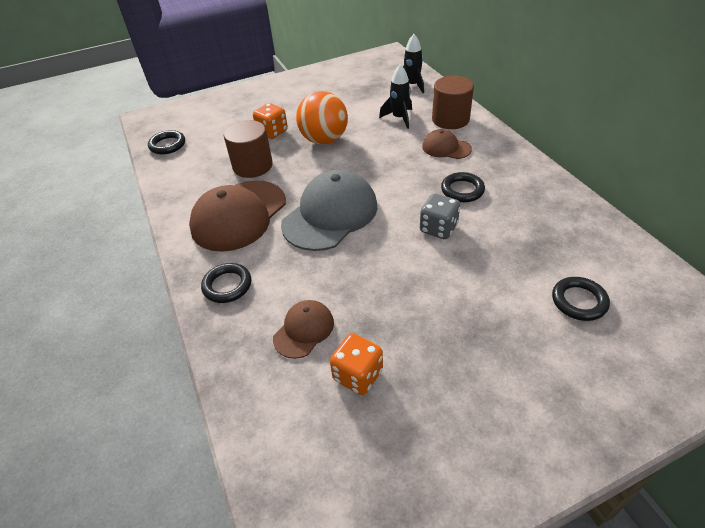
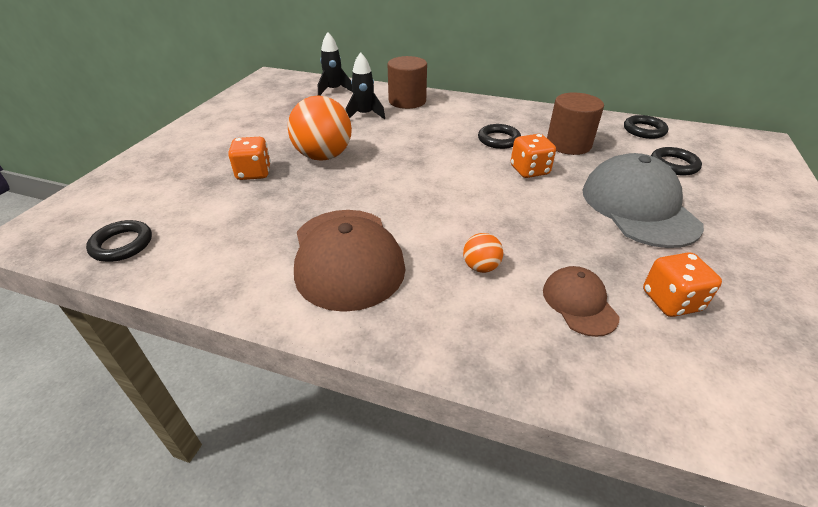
camera: 50 degrees left, 5 degrees down
black ring [201,263,251,303] -> black ring moved to [624,115,668,139]
brown cylinder [224,120,273,178] -> brown cylinder moved to [547,93,604,155]
grey cap [281,170,377,251] -> grey cap moved to [582,153,704,248]
grey dice [420,193,460,239] -> orange dice [511,134,556,178]
brown cap [422,129,472,159] -> none
none -> orange ball [463,233,503,273]

